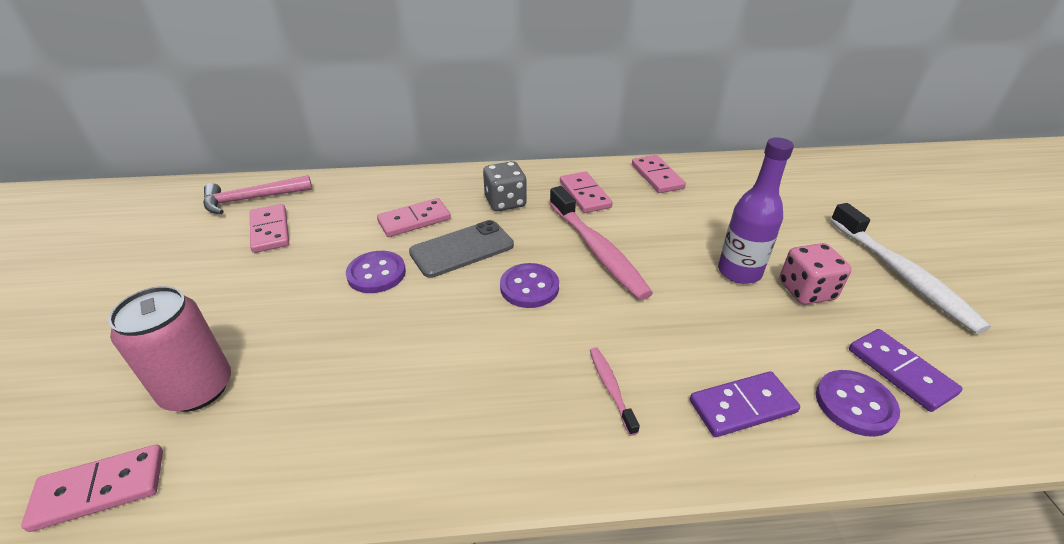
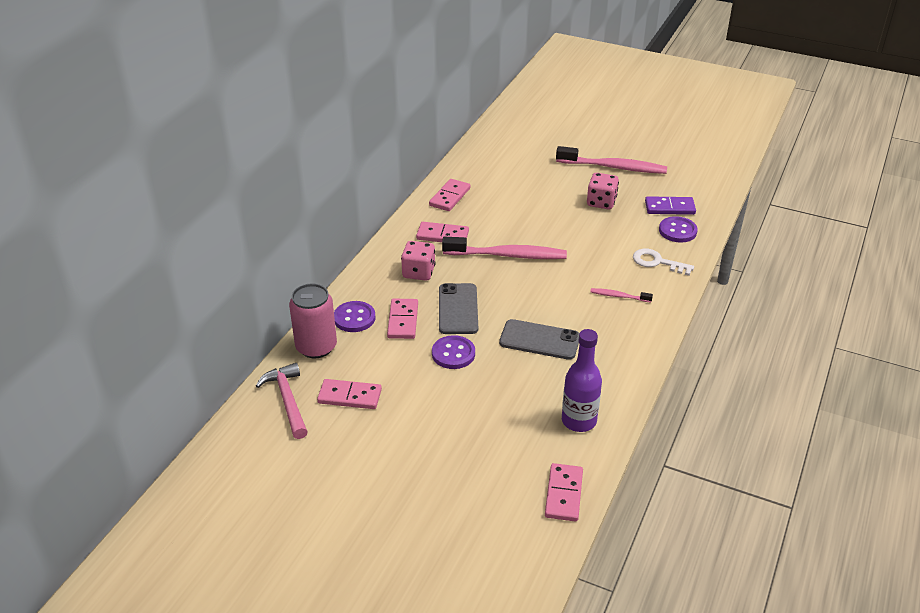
camera: 60 degrees left, 0 degrees up
pink can [108,286,231,412] -> pink can moved to [289,283,337,358]
pink hammer [203,175,312,214] -> pink hammer turned 150 degrees clockwise [256,363,307,439]
grey dice [483,161,527,211] -> pink dice [401,241,435,281]
purple button [500,263,559,308] -> purple button moved to [334,301,375,332]
pink domino [632,155,686,193] -> pink domino turned 75 degrees counterclockwise [429,179,470,211]
purple domino [690,371,800,437] -> white key [633,249,694,276]
purple bottle [718,137,794,284] -> purple bottle moved to [562,329,602,432]
white toothbrush [830,203,991,334] -> pink toothbrush [556,146,667,174]
none -> grey phone [499,319,579,360]

